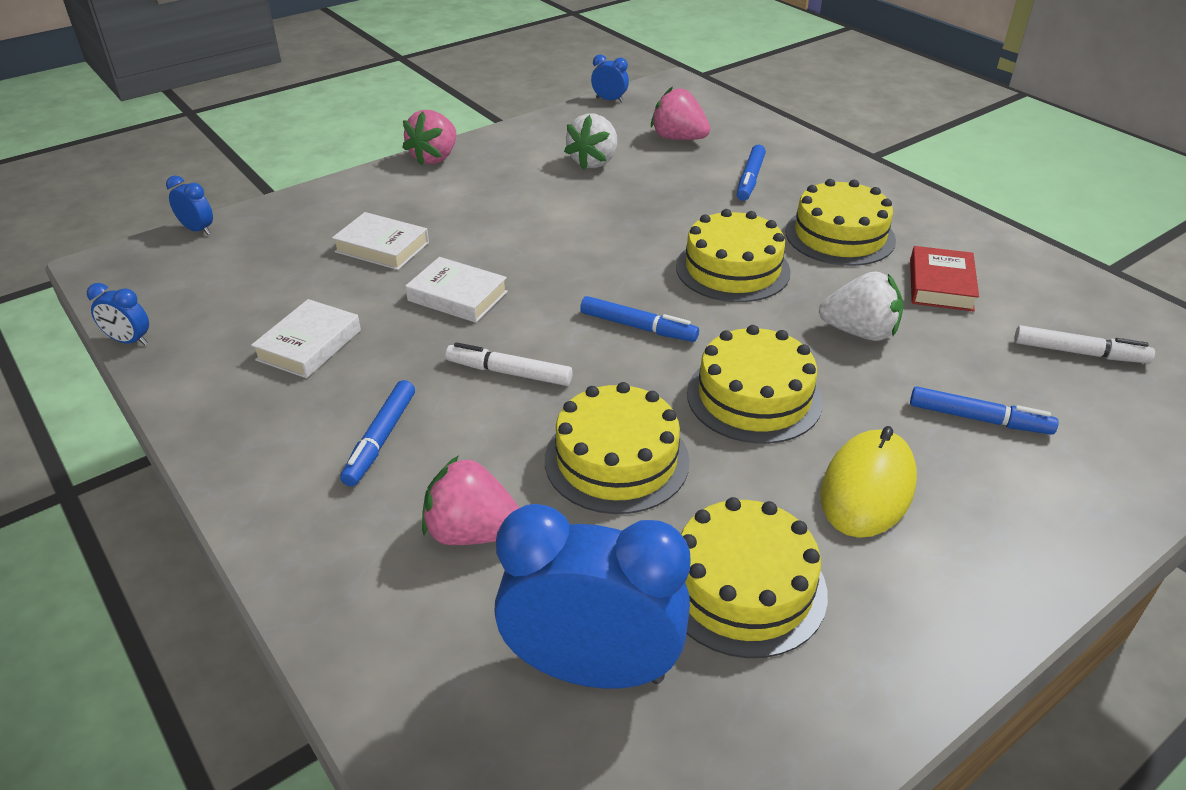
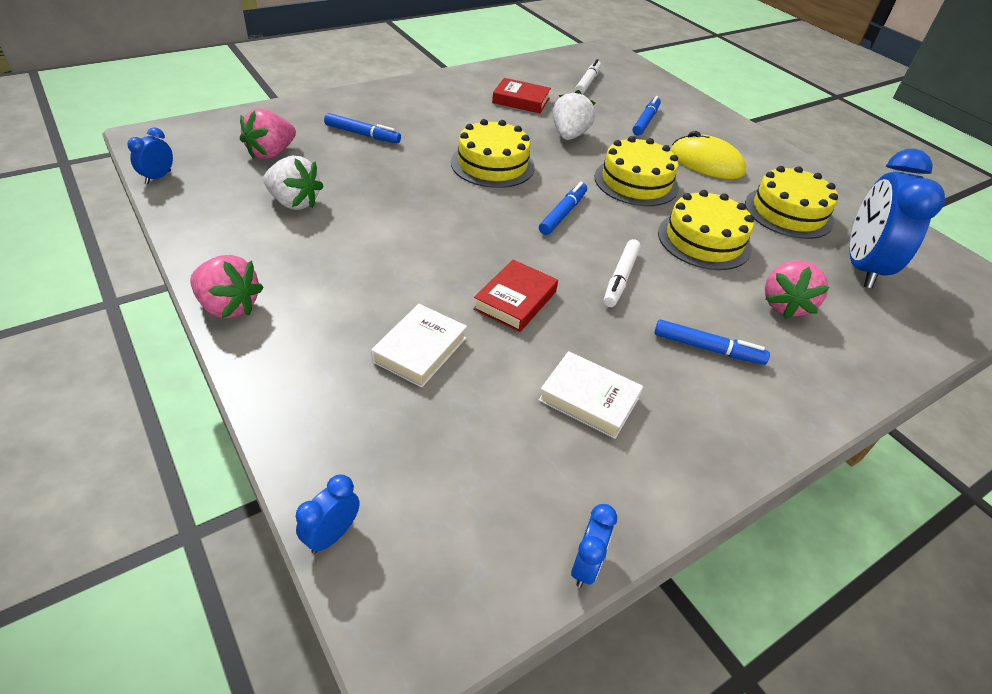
camera: 90 degrees left, 5 degrees up
white book [405,257,508,323] -> red book [473,260,558,332]
yellow cake [785,179,896,266] -> none

